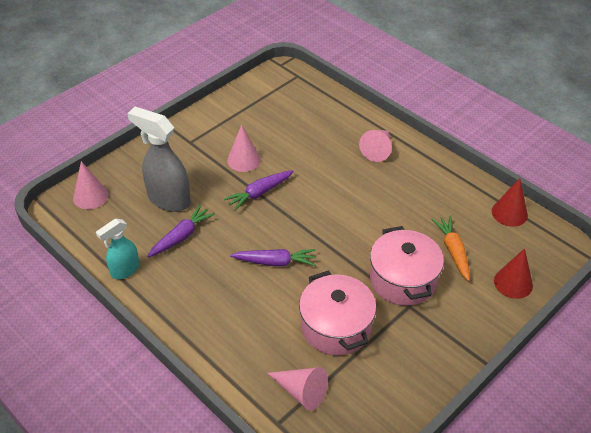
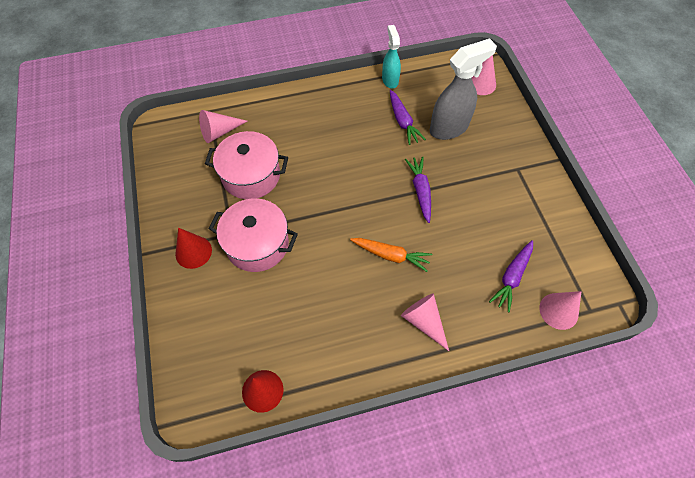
camera: 120 degrees right, 15 degrees up
pink cone [227,125,261,172] -> pink cone moved to [539,291,581,330]
purple carrot [230,249,316,266] -> purple carrot moved to [489,240,533,312]
orange carrot [431,216,470,281] -> orange carrot moved to [350,238,432,272]
red cone [494,248,533,299] -> red cone moved to [175,228,212,269]

